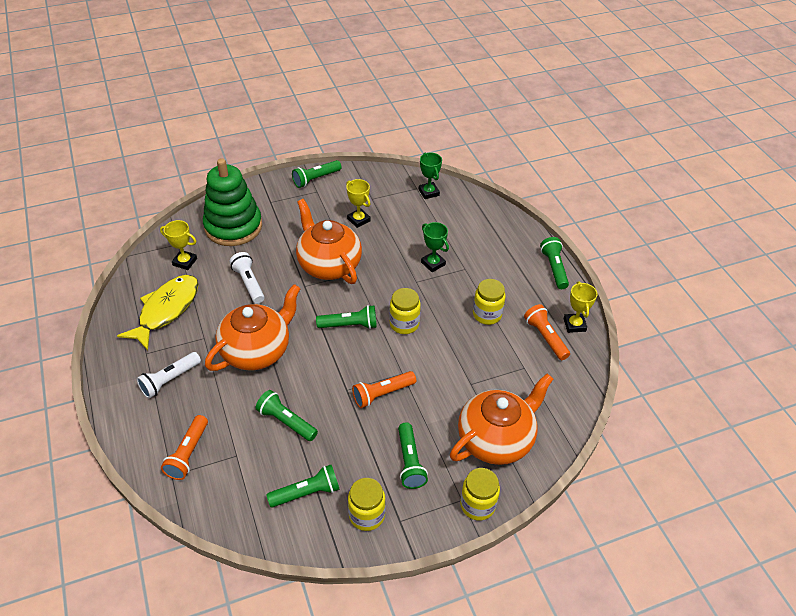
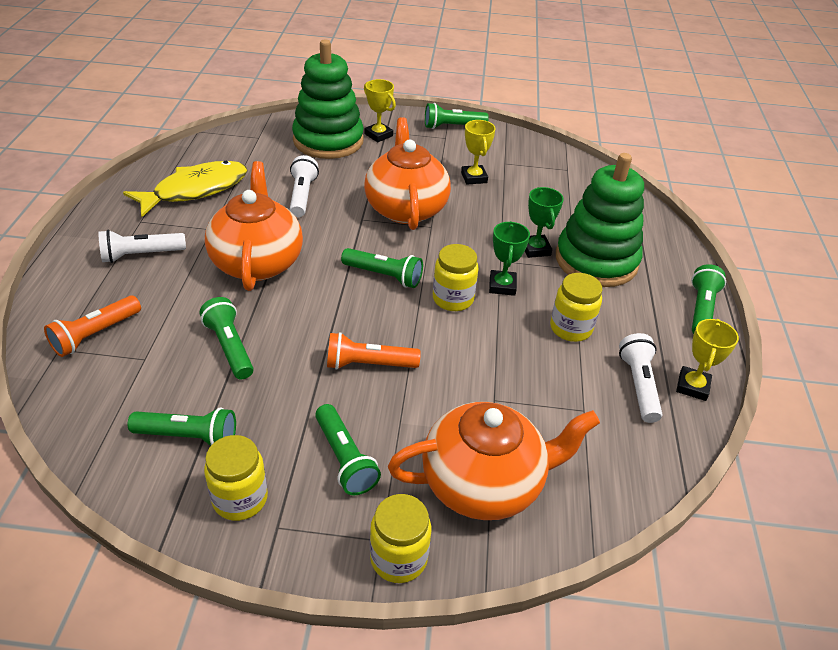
camera: 25 degrees right, 5 degrees down
yellow trophy [160,220,197,270] -> yellow trophy moved to [364,79,396,142]
orange teapot [205,284,301,371] -> orange teapot turned 75 degrees counterclockwise [205,161,303,291]
green flashlight [398,422,428,489] -> green flashlight turned 45 degrees counterclockwise [315,404,381,495]
green trophy [419,152,442,199] -> green trophy moved to [489,221,530,296]
orange flashlight [524,304,570,360] -> white flashlight [619,333,662,423]
none -> green stacking toy [556,153,644,287]

